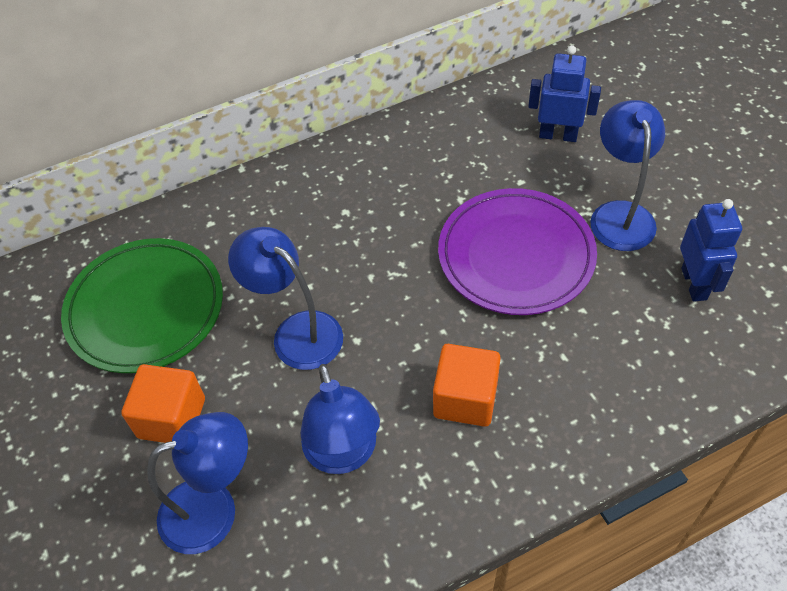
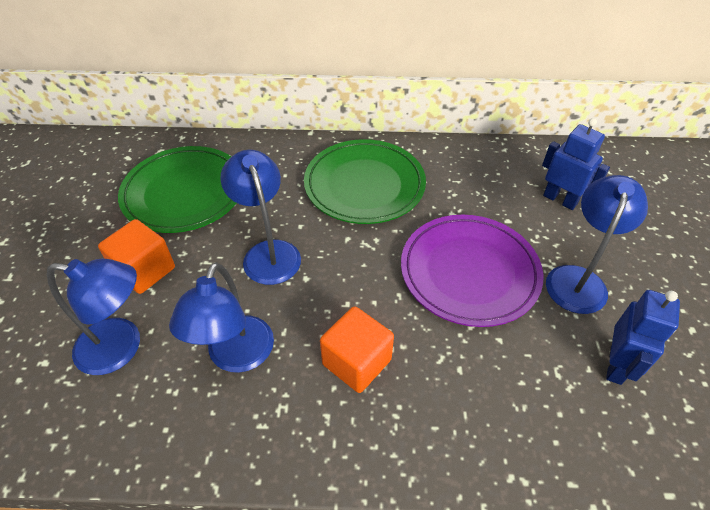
camera: 25 degrees right, 5 degrees down
none -> green plate [304,139,426,224]

